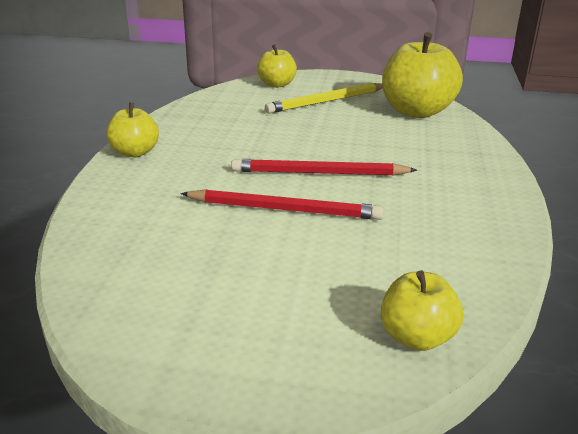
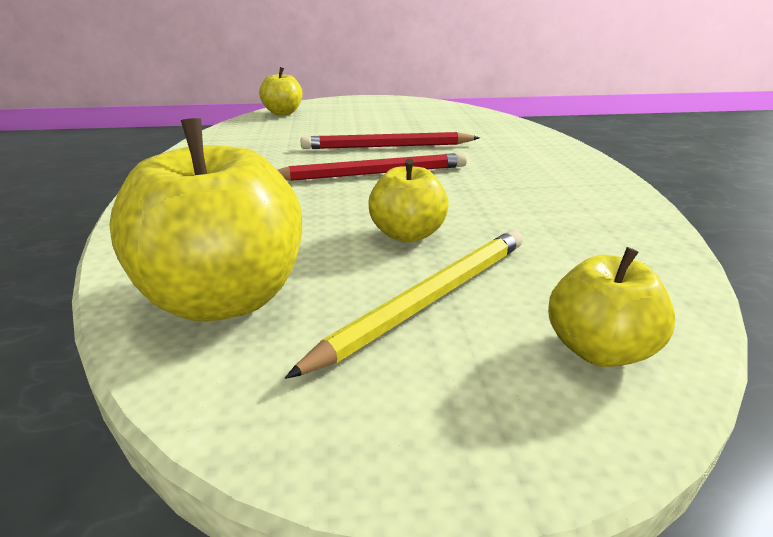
camera: 165 degrees right, 0 degrees up
yellow apple [106,103,159,157] -> yellow apple moved to [368,159,449,242]

